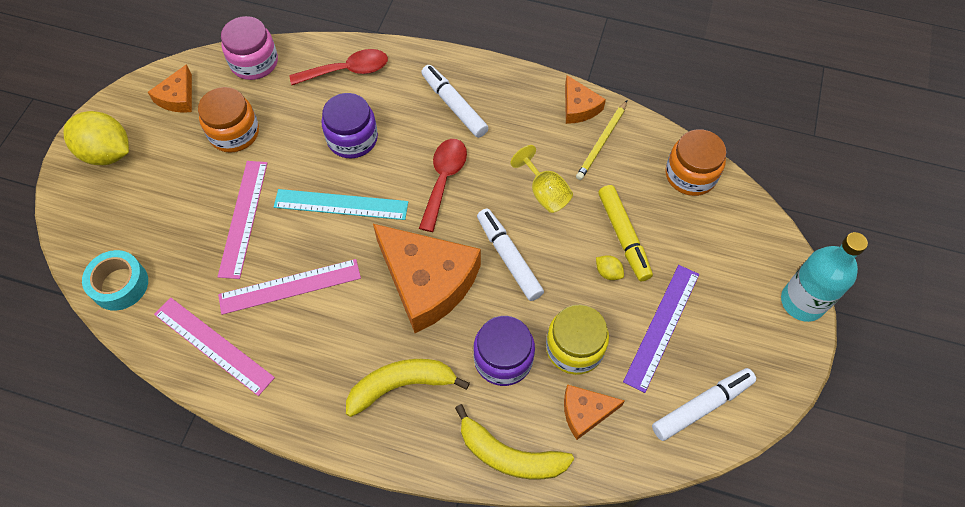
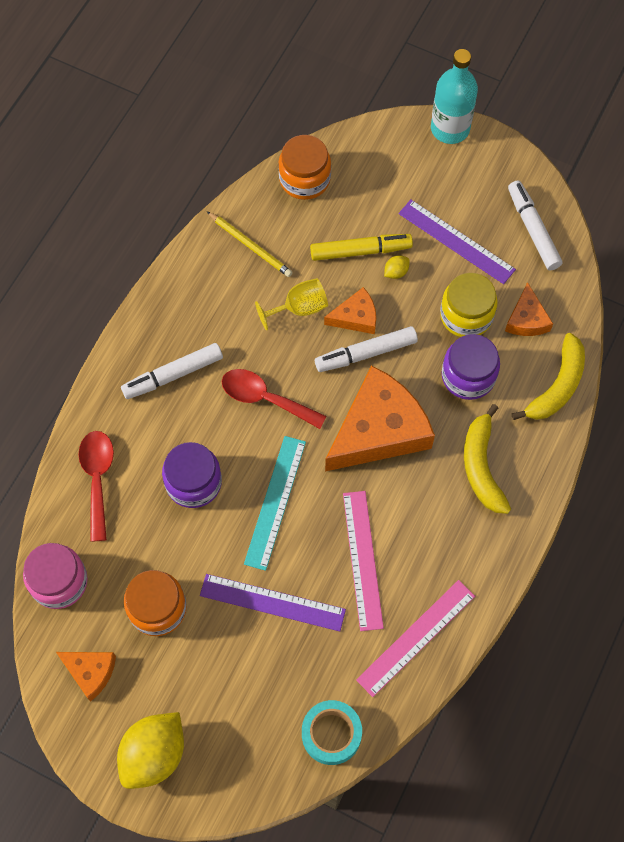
camera: 80 degrees left, 5 degrees up
pink ruler [218,161,267,279] -> purple ruler [200,574,346,632]
orange cheese [565,75,606,124] -> orange cheese moved to [324,287,376,334]

